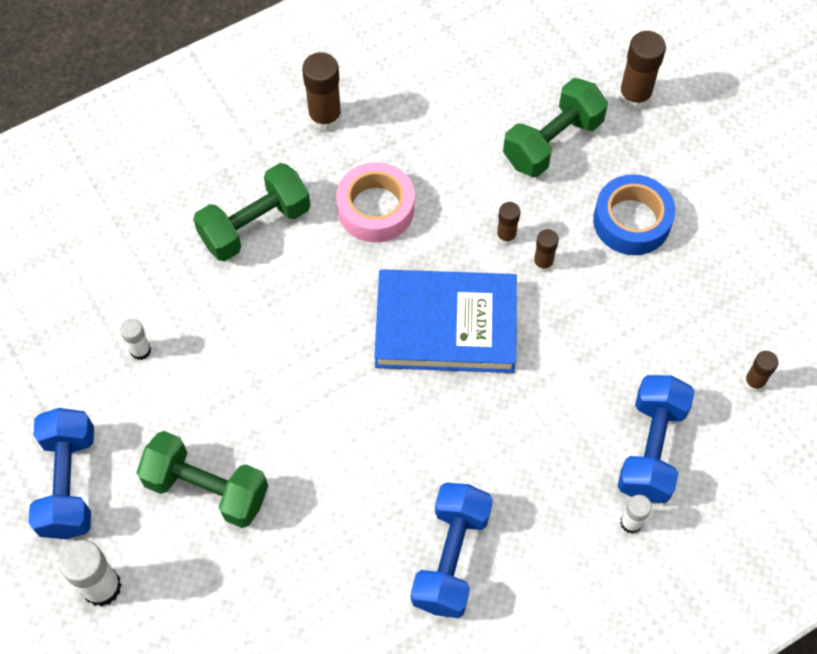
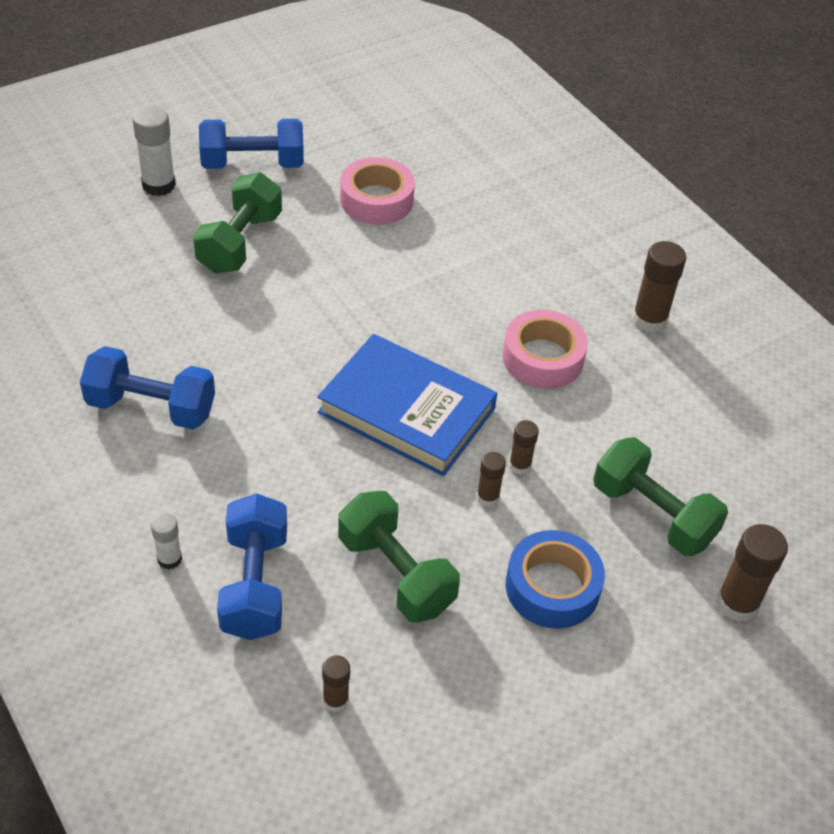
camera: 85 degrees right, 15 degrees down
white glue stick [120,318,151,360] -> pink tape [340,157,415,225]
green dumbbell [193,163,310,261] -> green dumbbell moved to [338,491,460,623]
blue book [374,269,517,373] -> blue book turned 60 degrees counterclockwise [317,334,497,476]
blue dumbbell [617,375,695,503] -> blue dumbbell turned 75 degrees clockwise [217,494,287,640]

